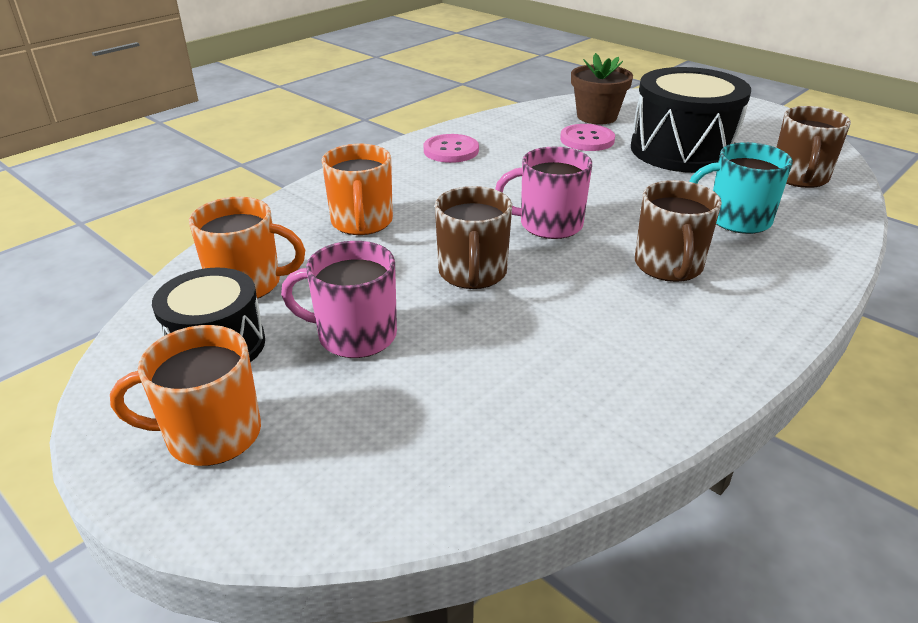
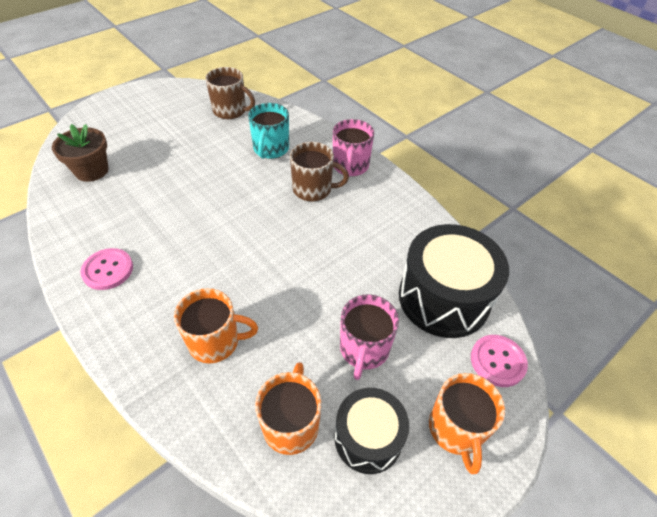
camera: 85 degrees left, 15 degrees up
brown mug [435,186,512,289] -> none
pink mug [495,147,592,239] -> pink mug moved to [333,119,374,177]
pink button [560,124,615,151] -> pink button moved to [471,335,528,387]
black drum [631,67,751,173] -> black drum moved to [399,224,509,338]

